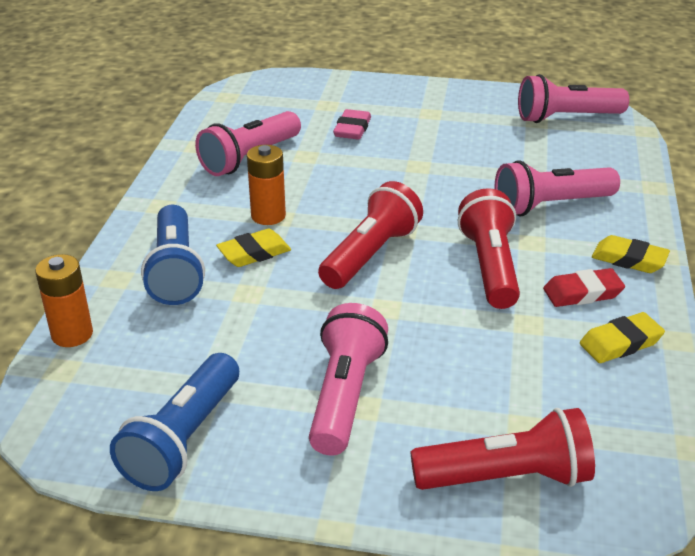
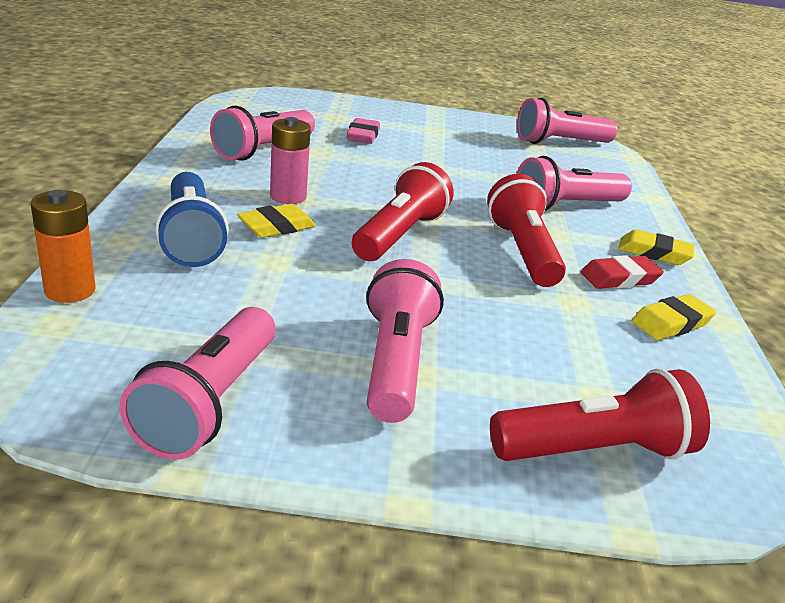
camera: 10 degrees left, 5 degrees down
blue flashlight [110,353,239,491] -> pink flashlight [120,307,275,460]
orange battery [247,145,286,225] -> pink battery [270,117,311,204]

